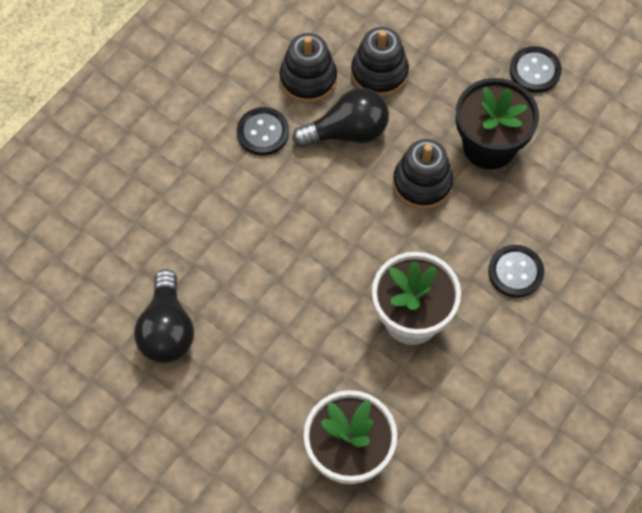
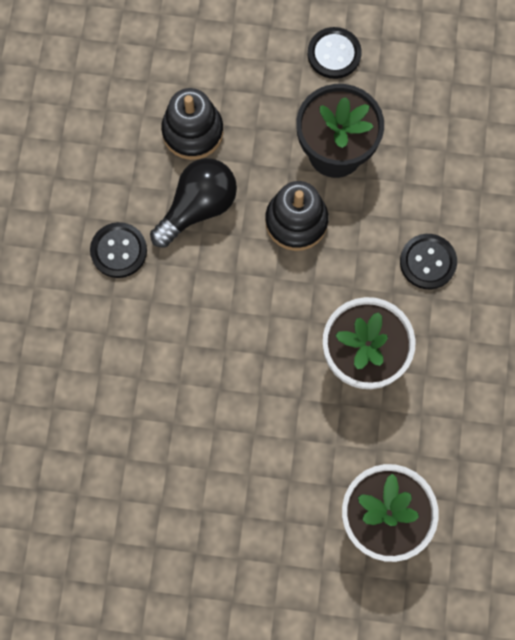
camera: 30 degrees left, 10 degrees up
black light bulb [134,269,194,363] -> none
black stacking toy [279,33,337,103] -> none

